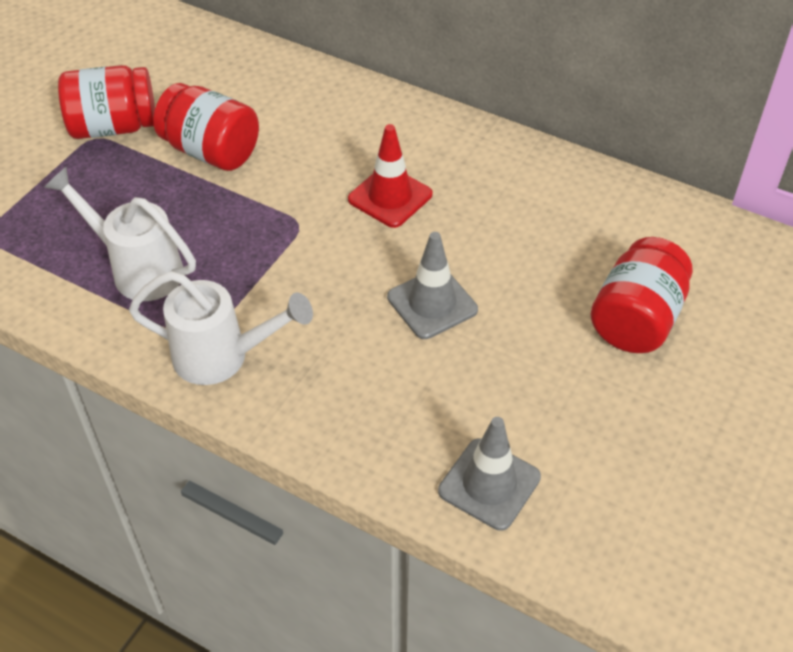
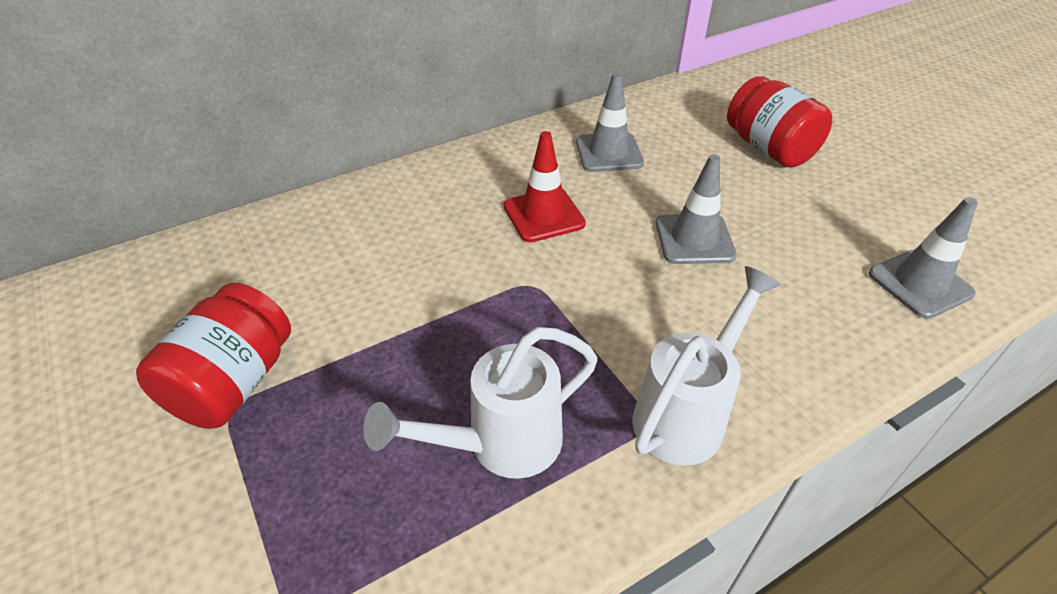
camera: 60 degrees left, 5 degrees down
red jar [153,83,259,171] -> none
none -> grey traffic cone [576,73,644,172]

